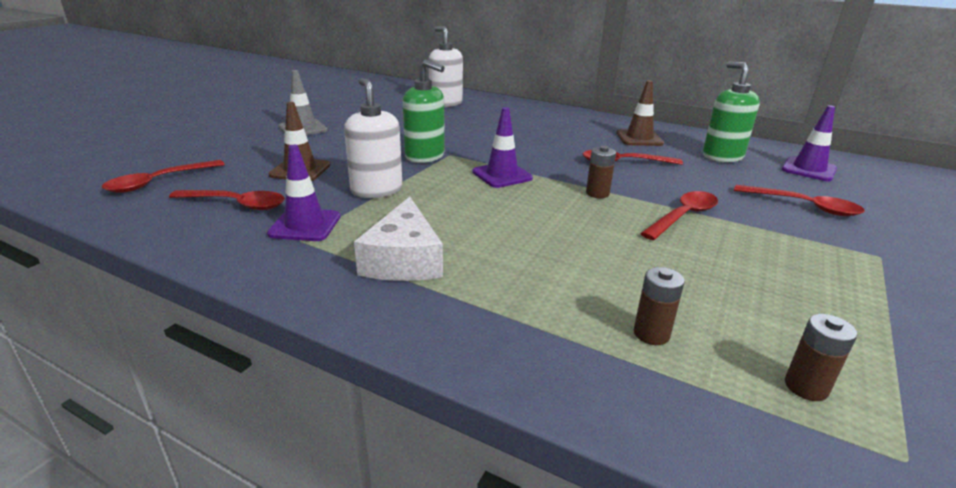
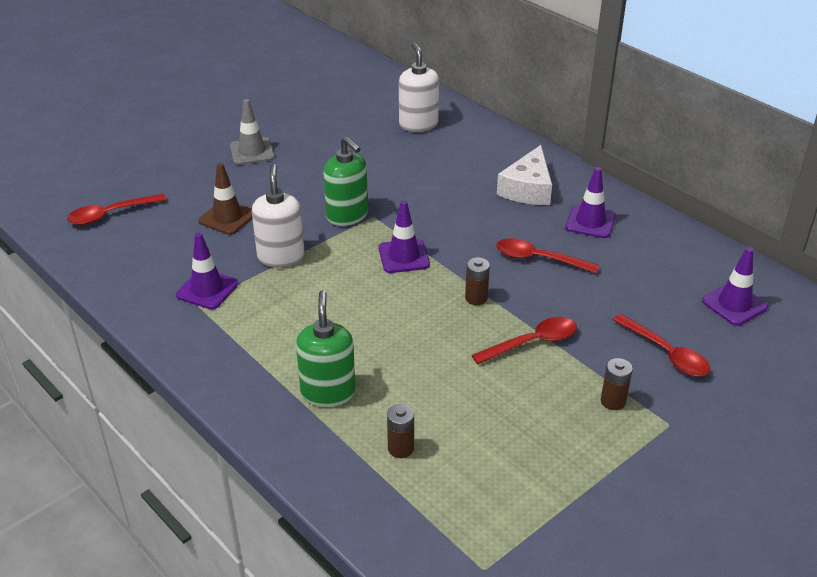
camera: 20 degrees right, 10 degrees up
red spoon [169,190,285,210] -> none
white cheese [354,197,443,281] -> white cheese moved to [497,145,552,205]
brown traffic cone [616,80,664,146] -> purple traffic cone [565,167,616,238]
green soap dispenser [703,62,760,162] -> green soap dispenser moved to [296,290,355,407]
brown battery [785,314,857,401] -> brown battery moved to [601,358,633,410]

